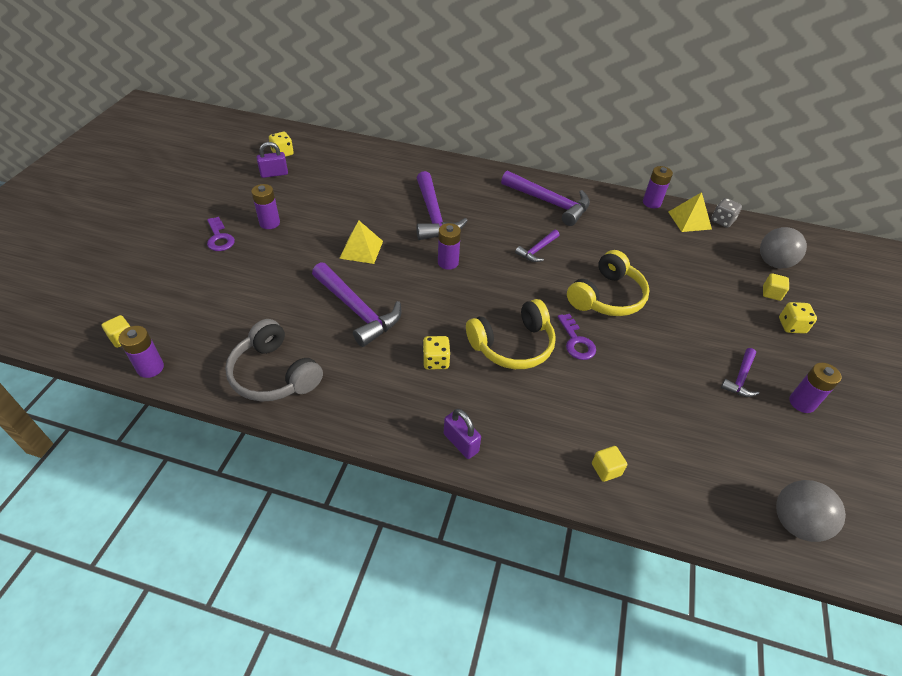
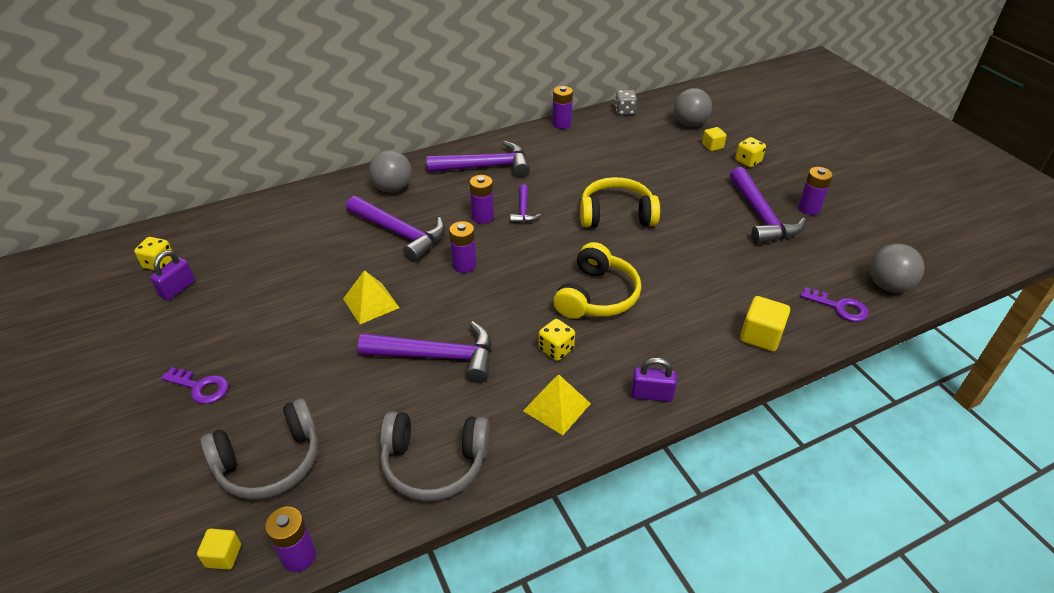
camera: 40 degrees left, 5 degrees down
purple battery [251,184,280,229] -> purple battery moved to [469,175,494,224]
purple key [558,314,596,360] -> purple key moved to [800,287,868,322]
yellow headphones [567,250,650,316] -> yellow headphones turned 90 degrees counterclockwise [580,177,660,227]
yellow cube [592,446,627,482] -> yellow cube [740,296,790,352], size x1.62
yellow pyramid [668,192,712,232] -> yellow pyramid moved to [523,374,591,435]
purple hammer [721,348,759,397] -> purple hammer [730,167,806,244], size x1.91
none -> grey headphones [200,398,318,500]
none -> grey ball [369,150,412,193]

